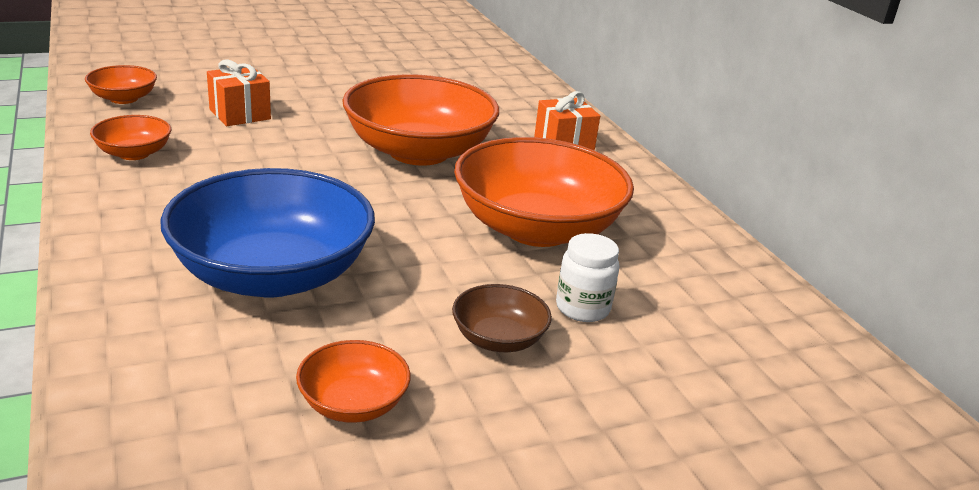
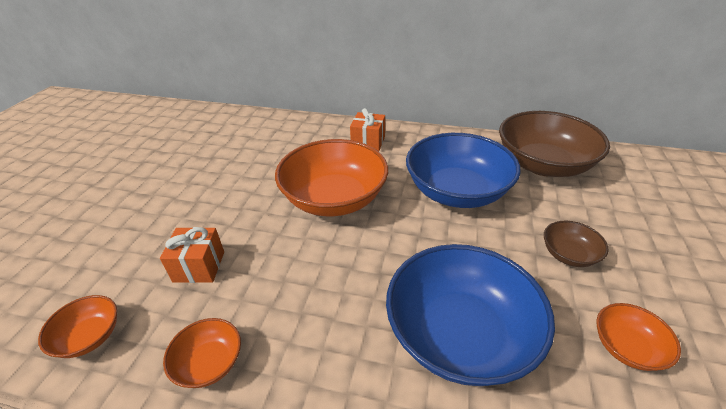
camera: 50 degrees left, 10 degrees up
orange bowl [454,137,634,247] -> blue bowl [406,133,521,208]
white jar [556,233,620,322] -> none
none -> brown bowl [499,111,610,177]

